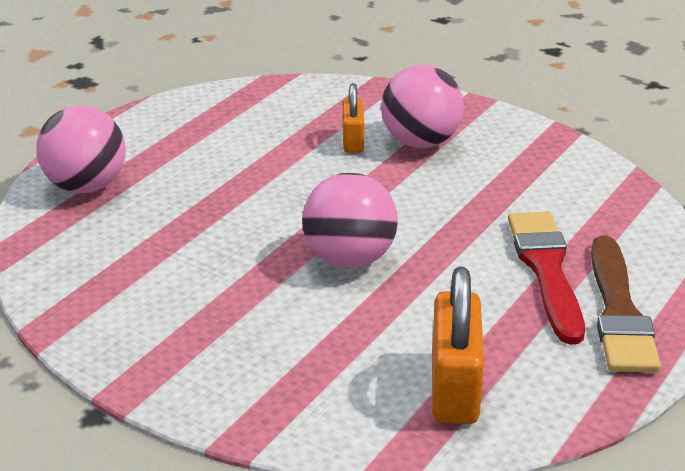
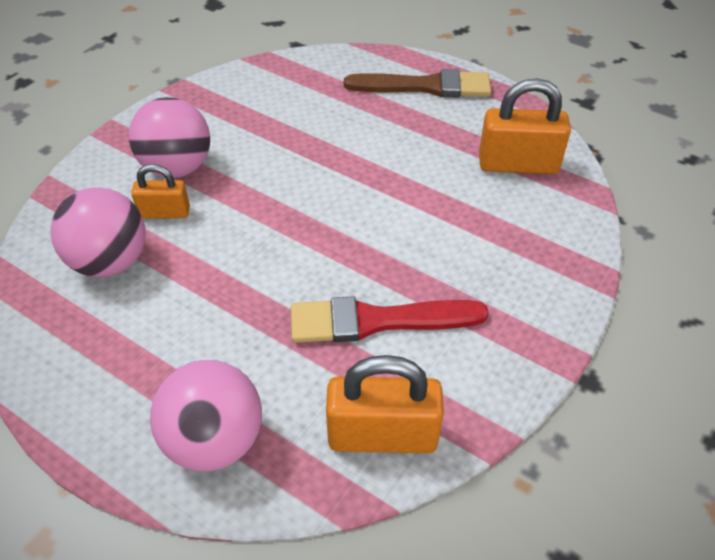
camera: 90 degrees left, 15 degrees up
pink ball [302,173,398,268] -> pink ball moved to [50,187,146,277]
red brush [508,211,585,344] -> red brush moved to [291,296,489,343]
none -> orange padlock [326,355,444,453]

